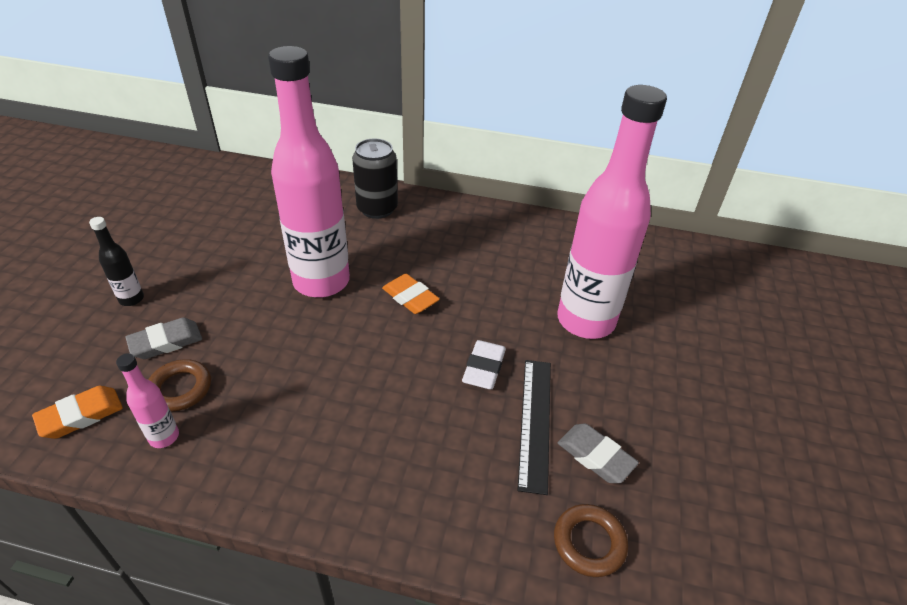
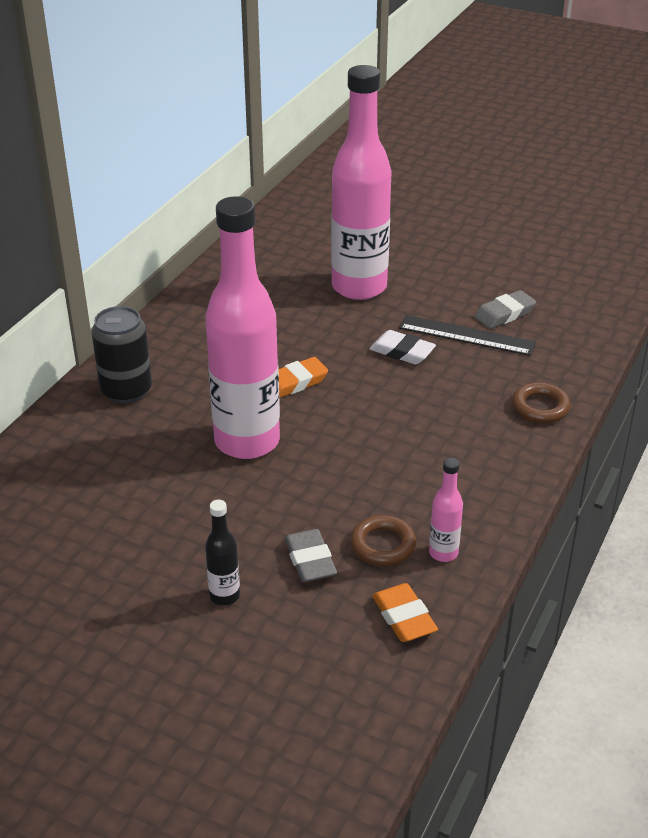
camera: 75 degrees left, 5 degrees down
brown ring [554,504,628,577] -> brown ring moved to [512,382,571,423]

